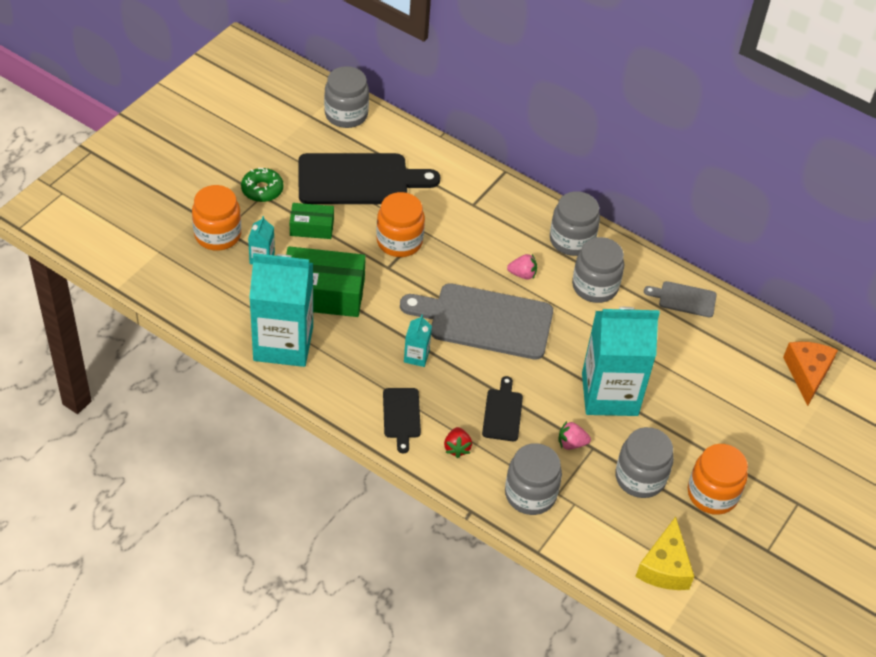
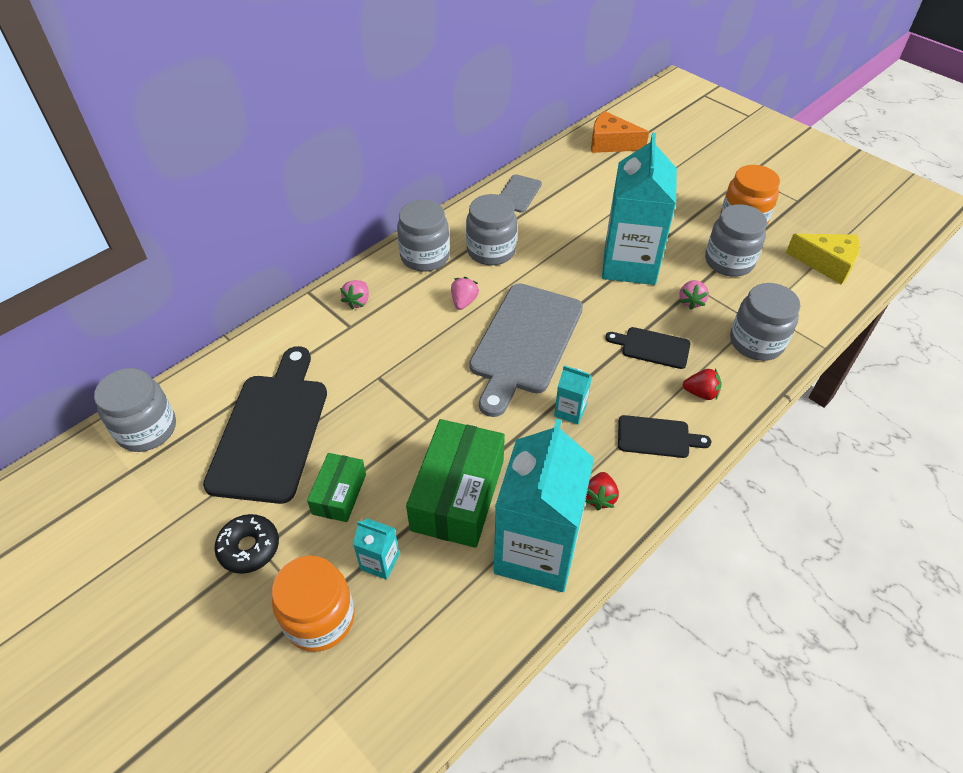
camera: 75 degrees left, 0 degrees up
green donut [241,168,284,202] -> black donut [214,514,279,574]
orange jar [376,192,425,257] -> none
none -> pink strawberry [340,280,369,310]
none -> red strawberry [585,472,619,510]

